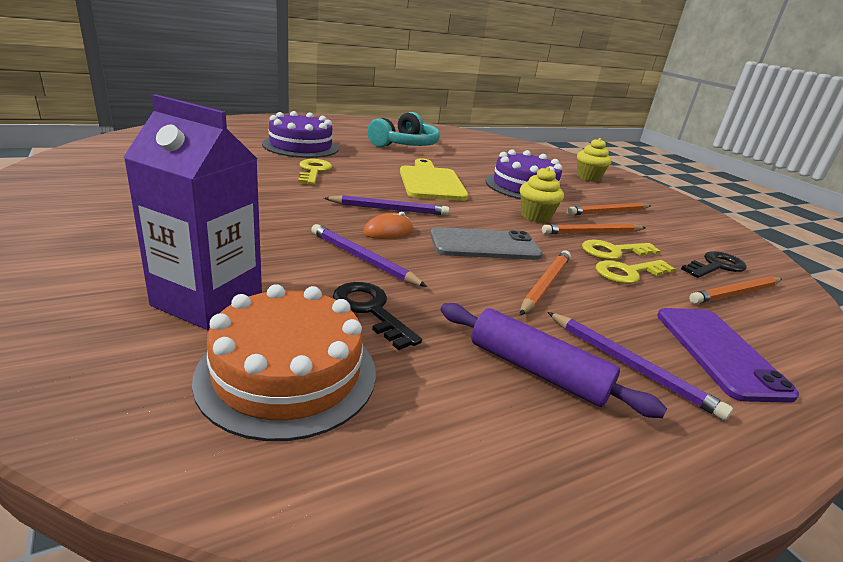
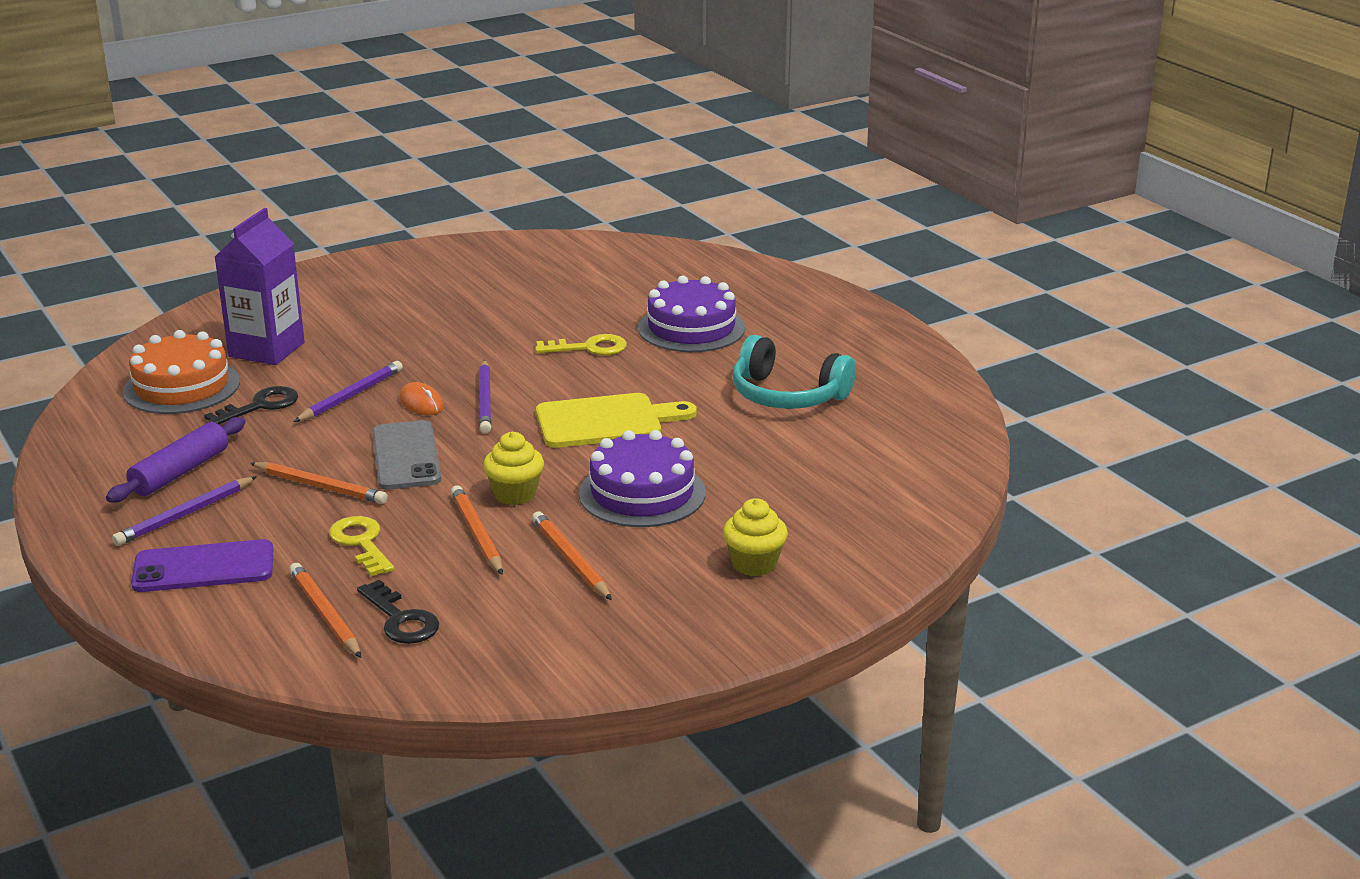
camera: 90 degrees right, 0 degrees up
yellow key [582,239,661,260] -> none

